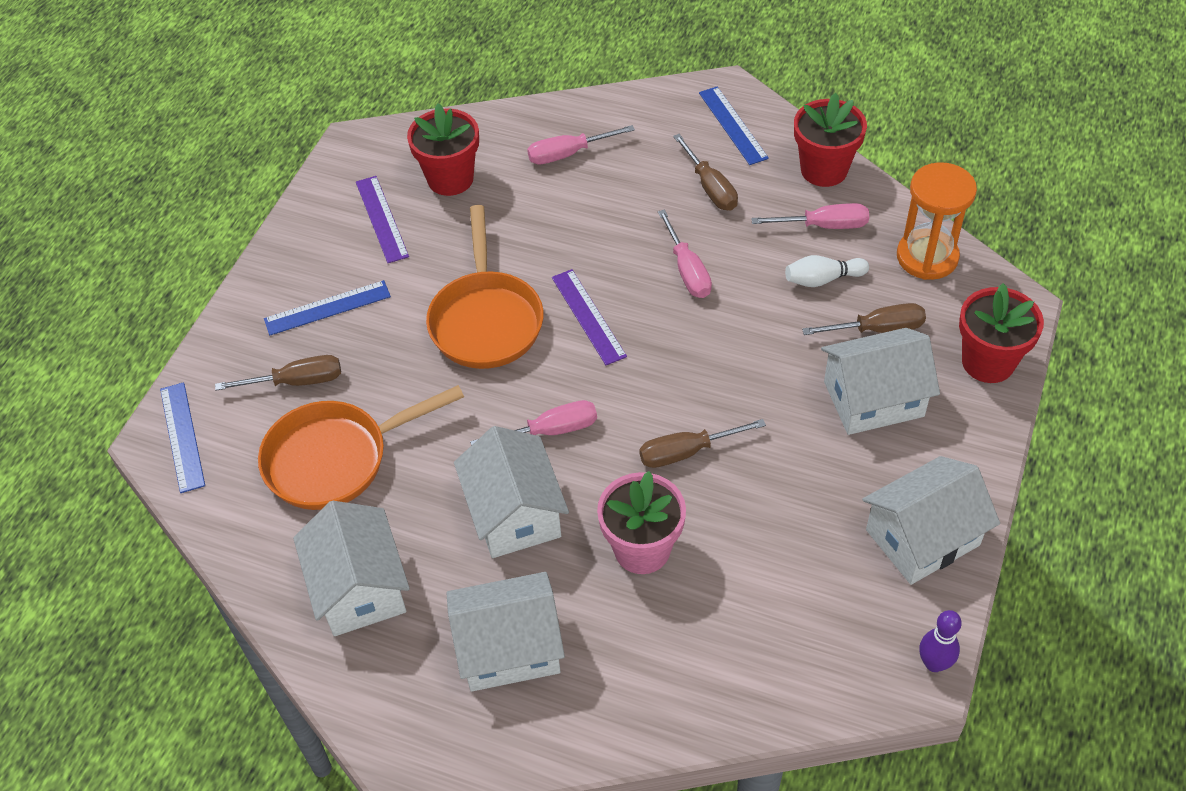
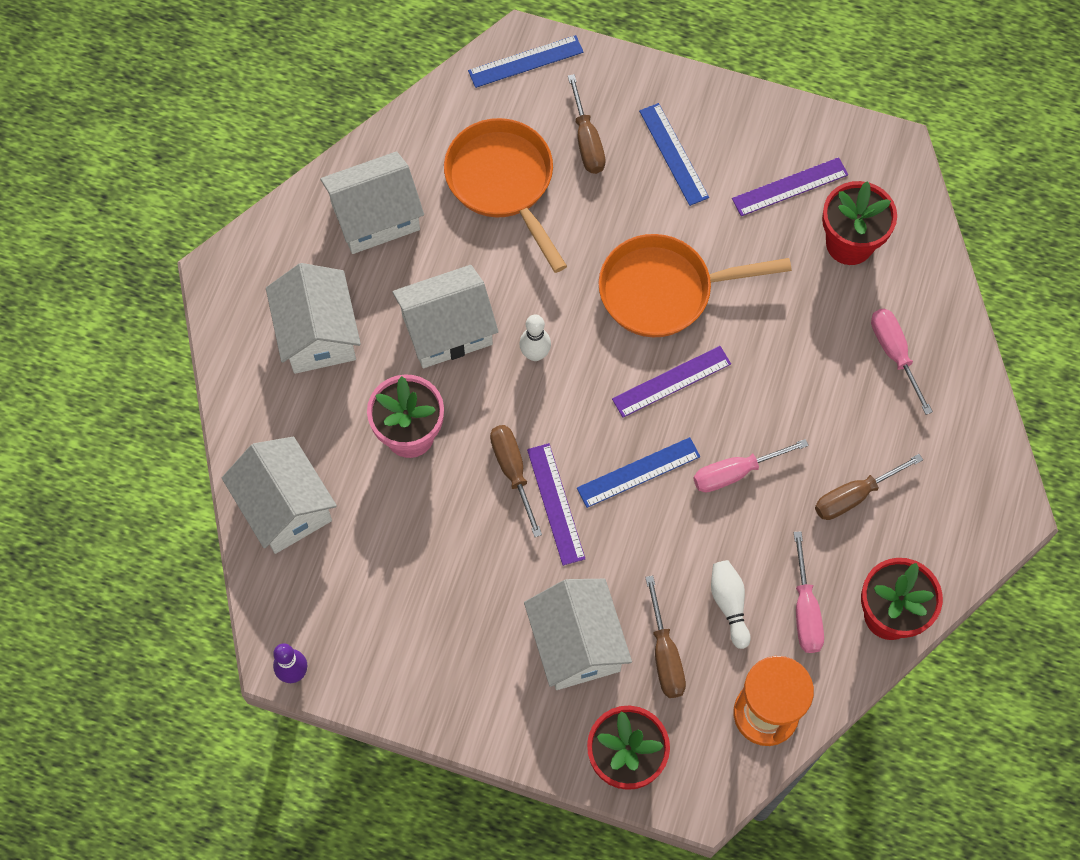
camera: 85 degrees right, 15 degrees up
pink screwdriver [470,400,597,445] -> white bowling pin [519,315,551,361]
blue ruler [699,86,769,165] -> blue ruler moved to [577,437,700,508]
white house [862,456,1000,585] -> white house moved to [222,437,337,554]
none -> purple ruler [527,443,585,566]

